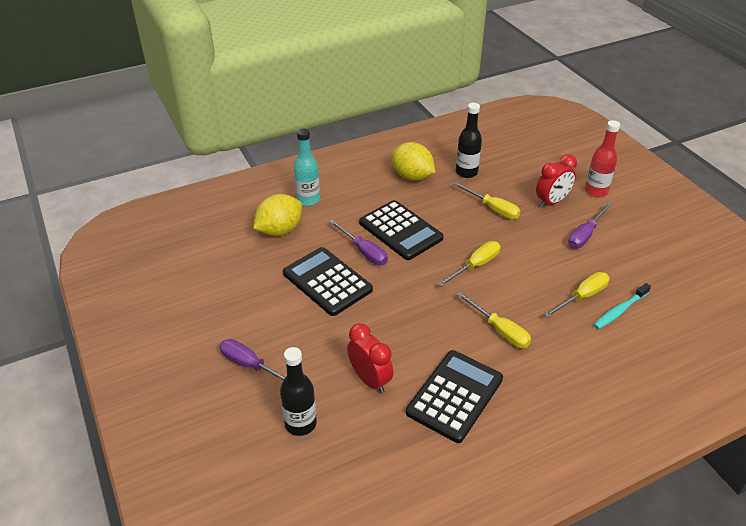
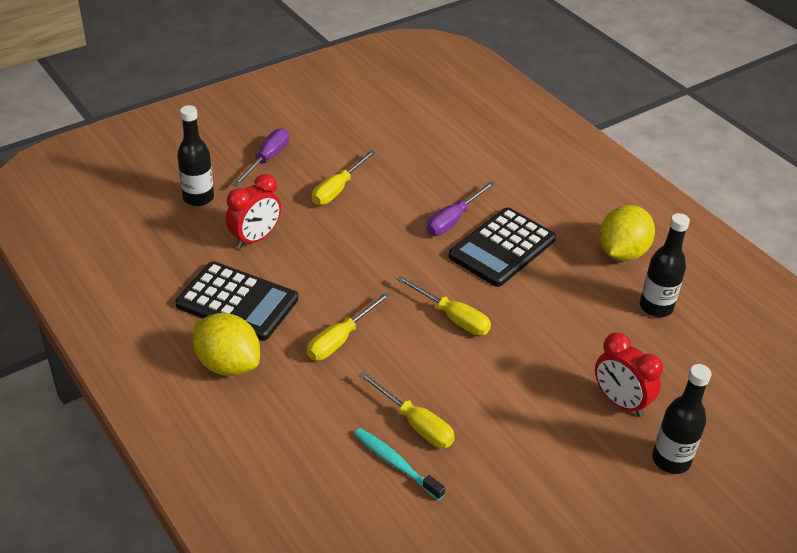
camera: 80 degrees right, 0 degrees up
yellow lemon [253,194,302,236] -> yellow lemon moved to [193,313,260,376]
black calculator [283,247,373,316] -> none
turquoise bottle [294,128,320,206] -> none
yellow screwdriver [453,182,520,219] -> yellow screwdriver moved to [312,150,376,205]
purple screwdriver [568,203,612,248] -> none
red bottle [585,120,620,197] -> black bottle [652,364,711,474]

